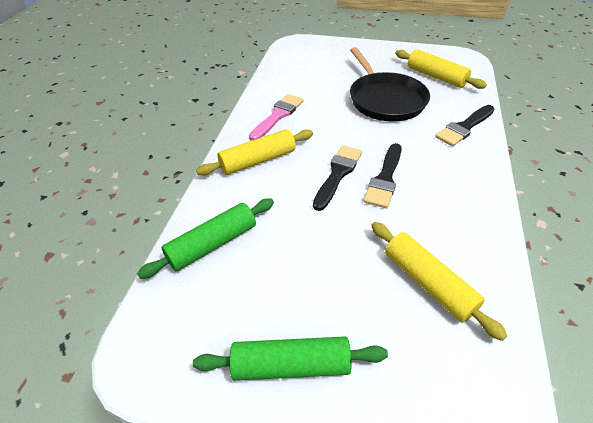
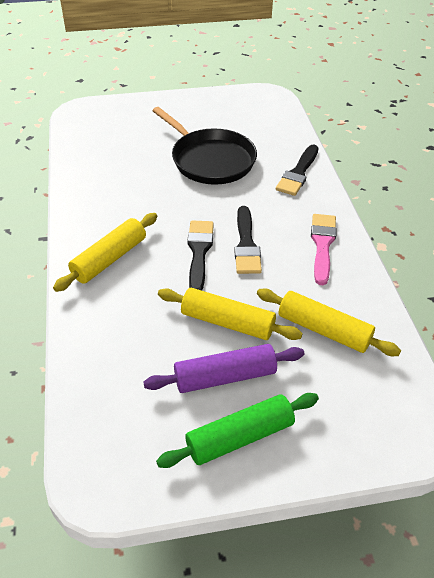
camera: 25 degrees left, 0 degrees up
green rolling pin [137,198,274,279] -> none
pink brush [249,94,304,141] -> pink brush moved to [311,214,337,285]
yellow rolling pin [395,50,487,89] -> yellow rolling pin moved to [158,288,303,340]
none -> purple rolling pin [144,344,304,393]

